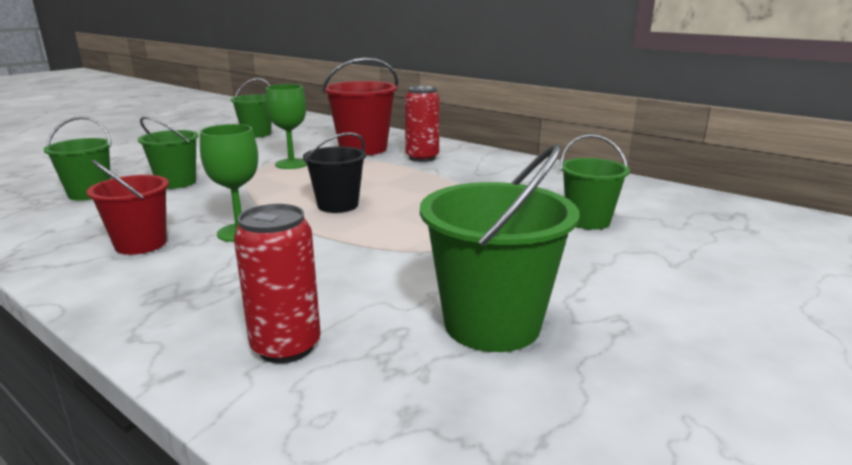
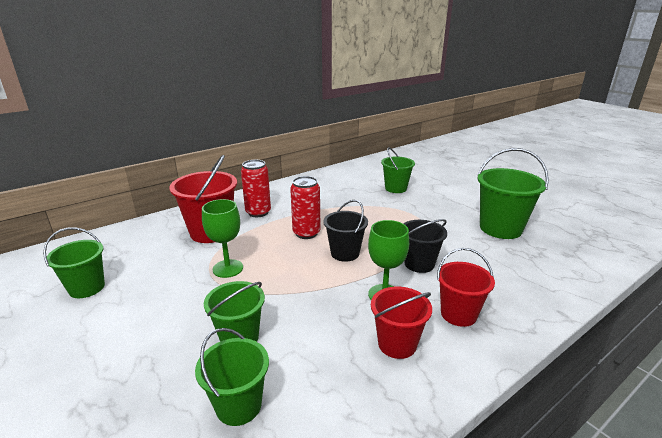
camera: 75 degrees left, 5 degrees up
red can [234,204,321,364] -> red can moved to [290,176,321,239]
none -> black bucket [403,219,447,273]
none -> red bucket [437,248,495,327]

